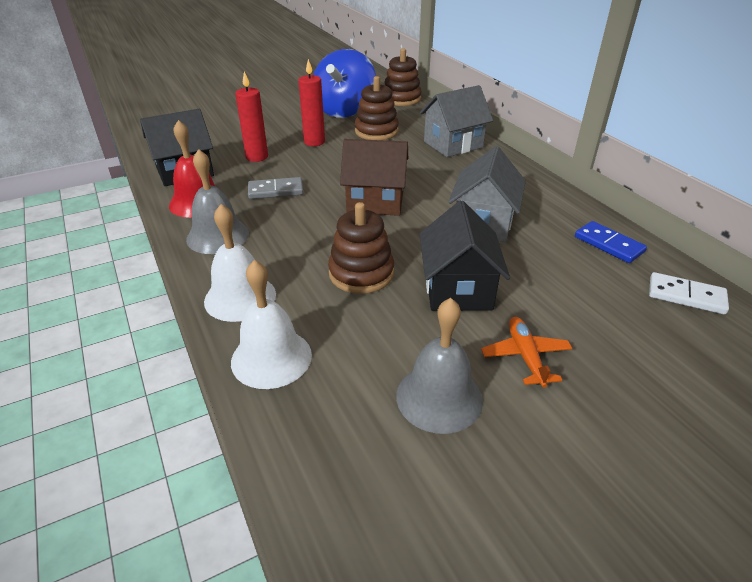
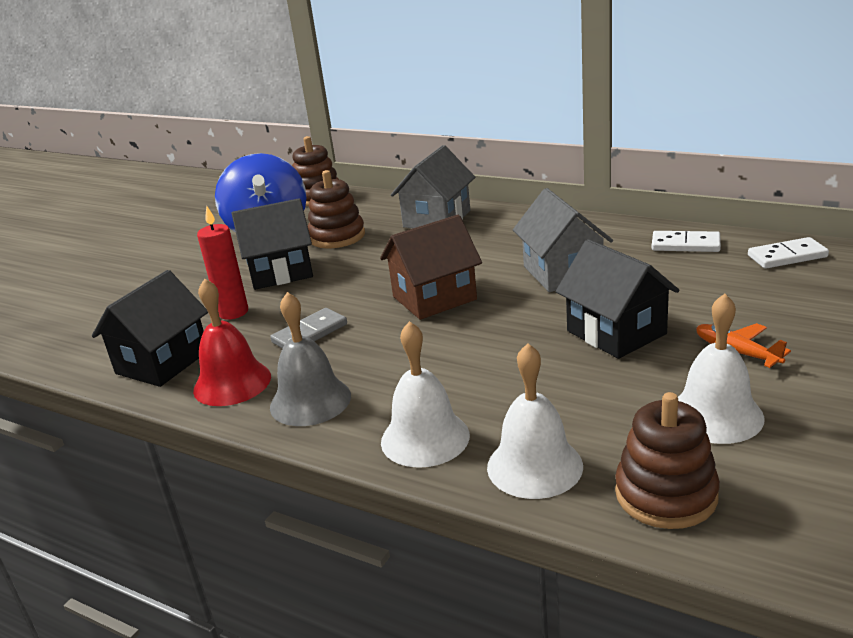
camera: 30 degrees left, 10 degrees down
red candle [298,59,325,146] -> black house [232,198,313,290]
brown stacking toy [328,202,394,294] -> brown stacking toy moved to [615,392,720,529]
grey bell [396,298,483,434] -> white bell [678,294,765,444]
blue domino [575,221,647,263] -> white domino [652,231,721,252]

